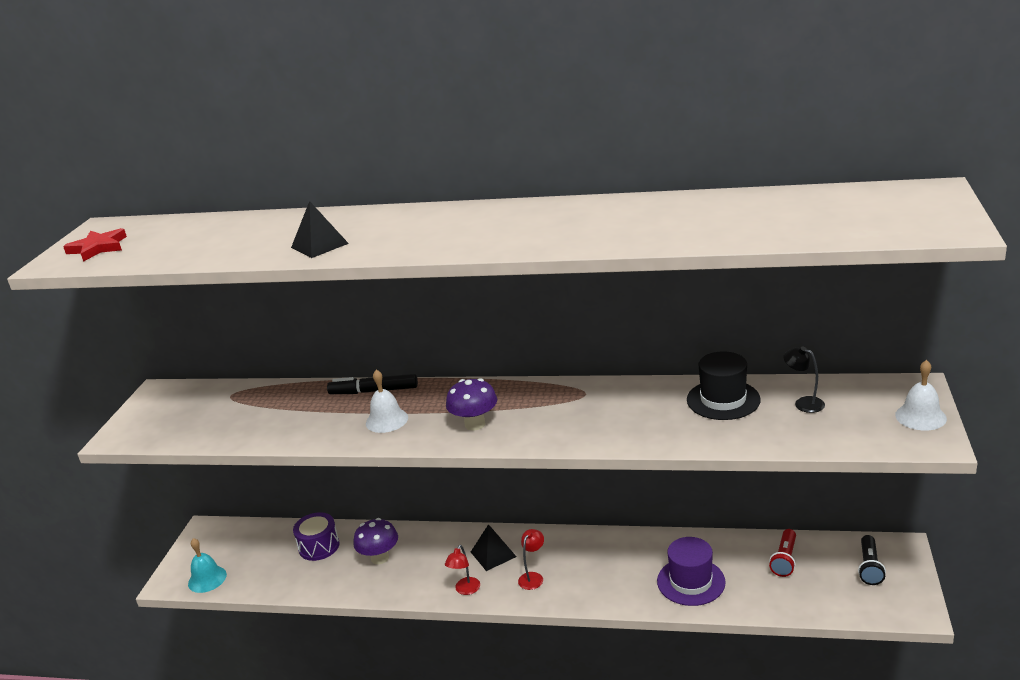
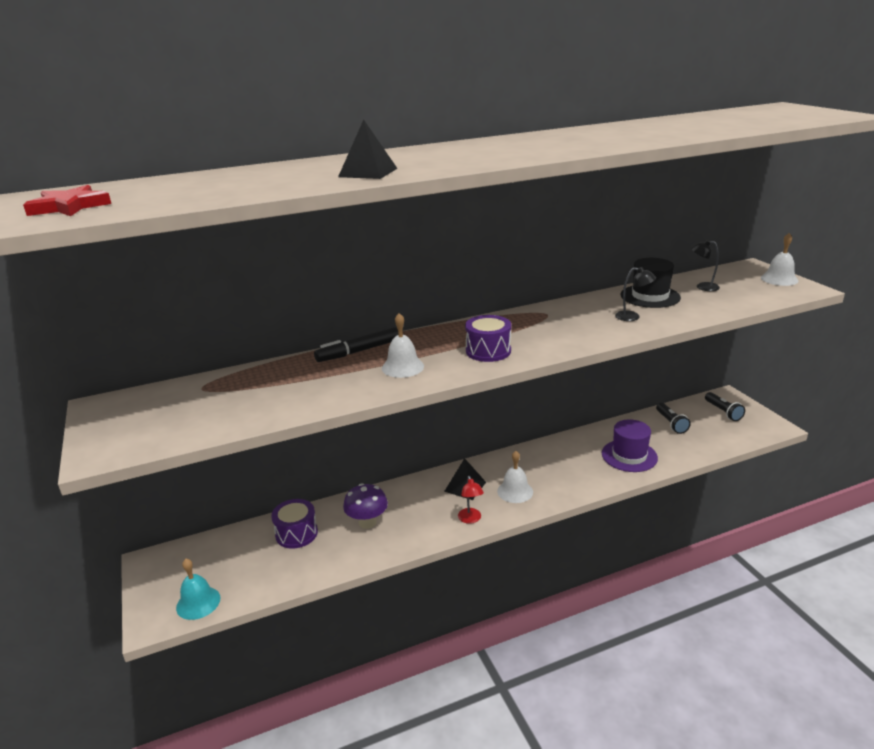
camera: 35 degrees left, 0 degrees up
purple mushroom [446,378,497,431] -> purple drum [465,315,511,362]
red lamp [518,529,544,590] -> white bell [497,451,533,503]
red flashlight [769,529,796,577] -> black flashlight [656,403,691,434]
none -> black lamp [615,267,656,321]

